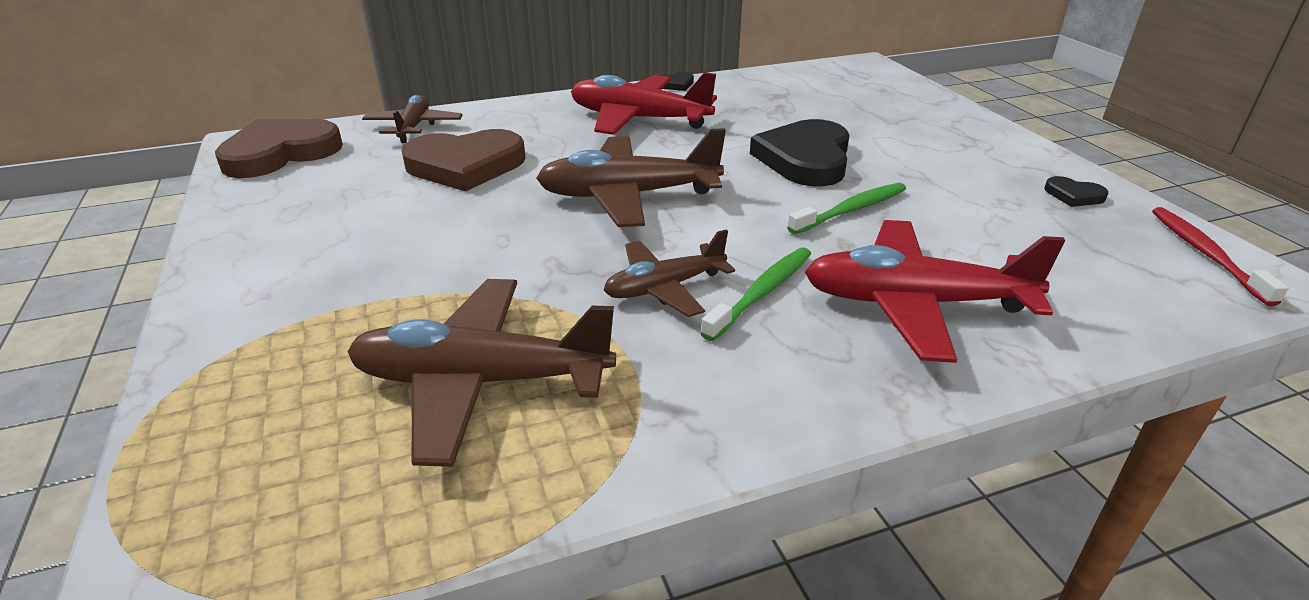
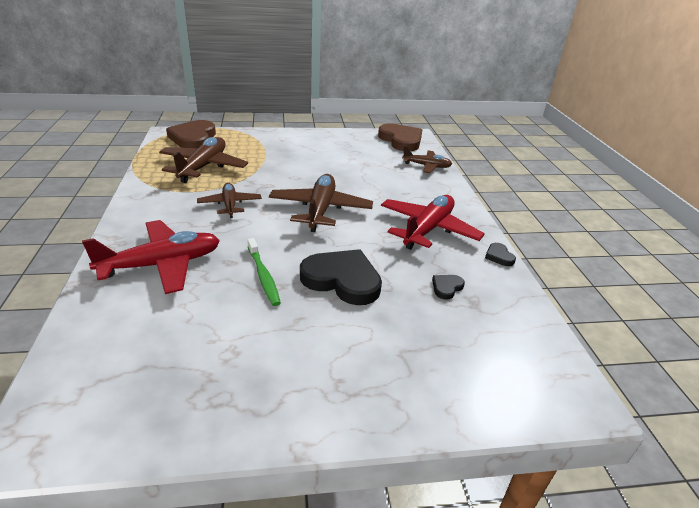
camera: 100 degrees right, 0 degrees up
brown heart [402,129,526,192] -> brown heart moved to [166,120,216,148]
green toothbrush [701,247,811,341] -> none
red plane [805,220,1065,363] -> red plane turned 45 degrees clockwise [82,220,220,294]
black heart [1044,176,1108,207] -> black heart moved to [432,275,465,300]
red toothbrush [1152,207,1289,306] -> none

